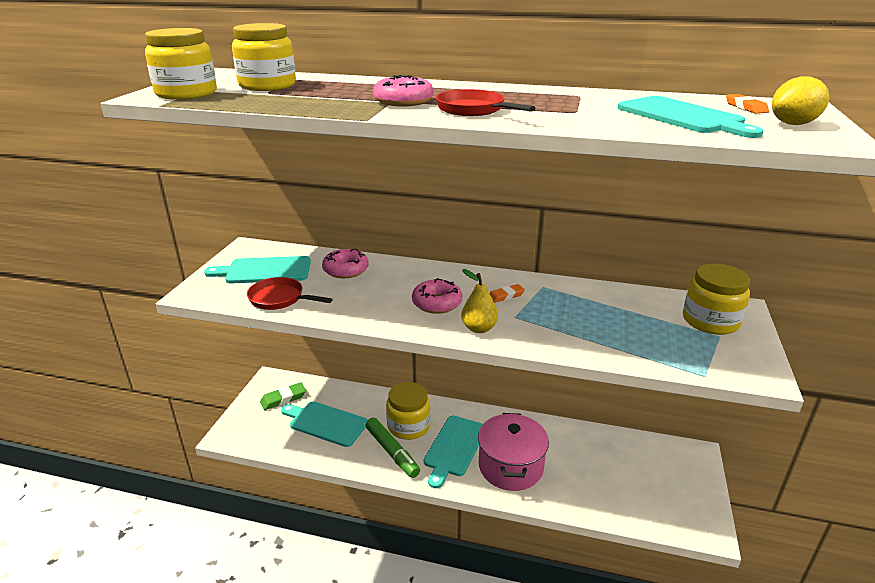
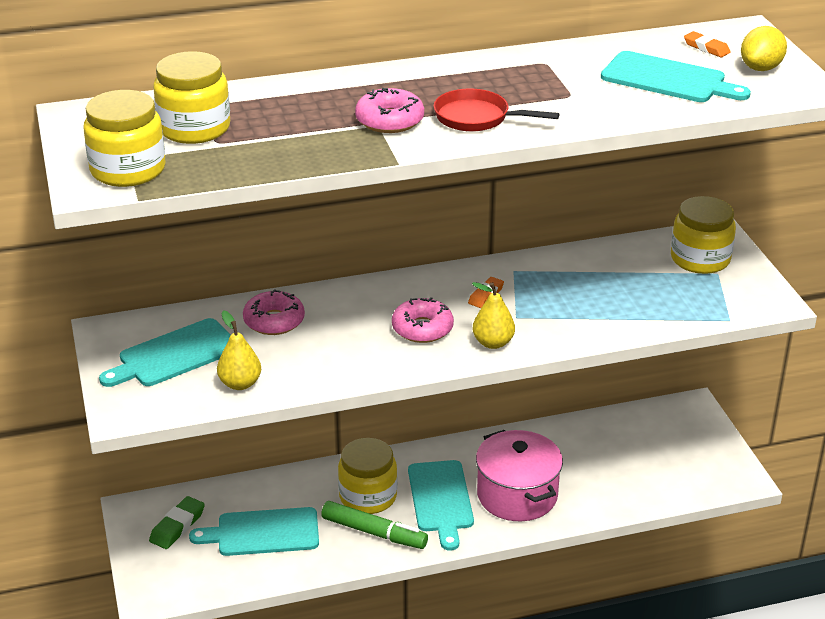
camera: 30 degrees left, 5 degrees up
red pan [247,277,333,310] -> yellow pear [217,310,261,390]

